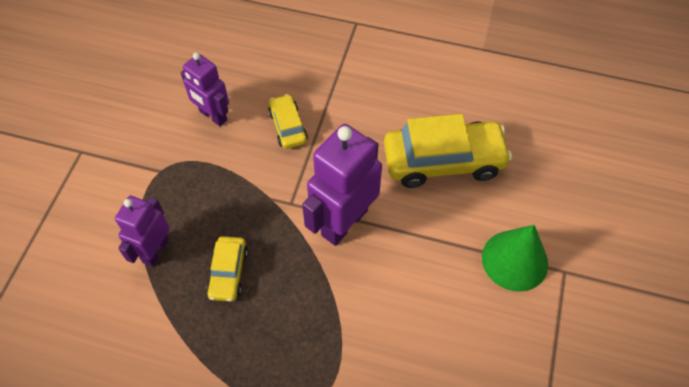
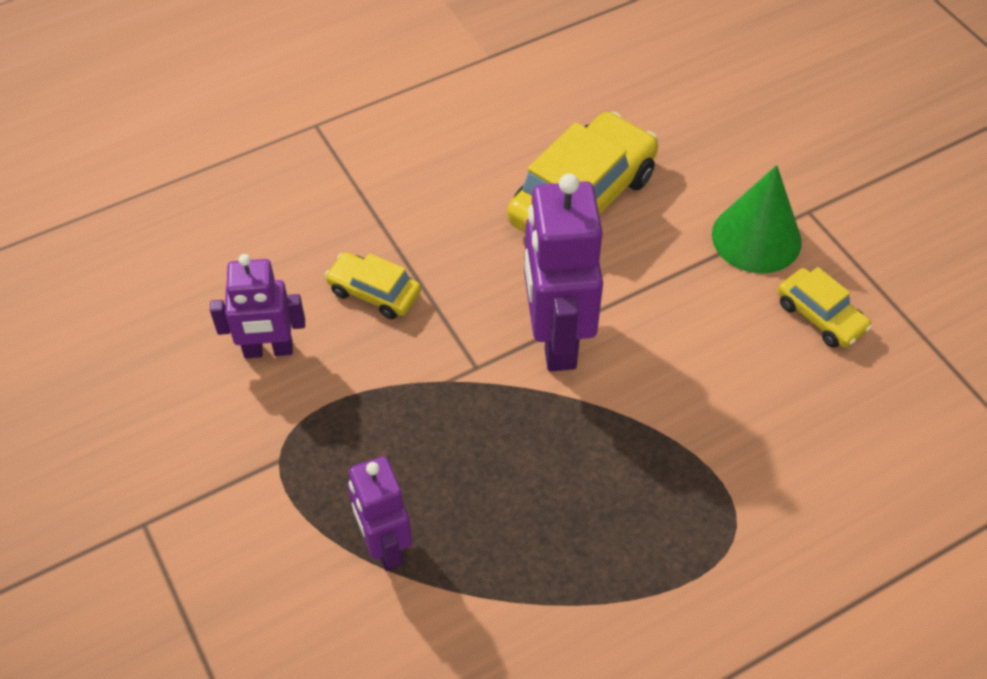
camera: 45 degrees left, 5 degrees down
yellow car [206,236,248,302] -> yellow car moved to [778,267,872,348]

